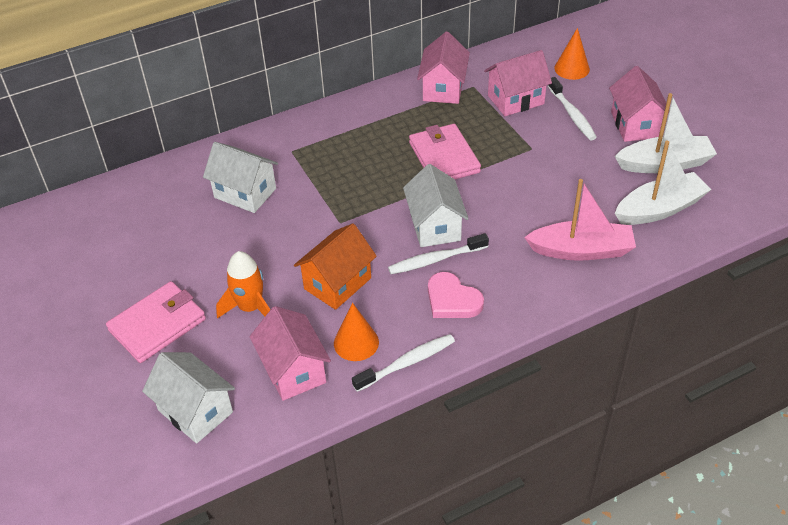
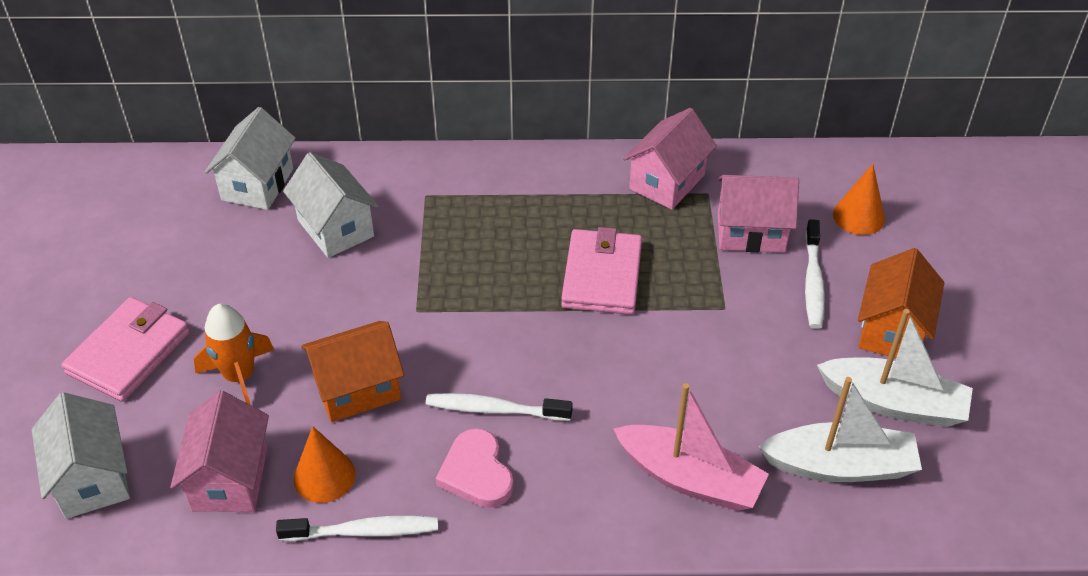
camera: 25 degrees right, 0 degrees up
pink wallet [106,281,206,363] -> pink wallet turned 45 degrees counterclockwise [61,297,190,402]
white house [403,164,469,247] -> white house moved to [205,107,296,210]
pink house [609,66,670,142] -> orange house [858,248,944,358]

